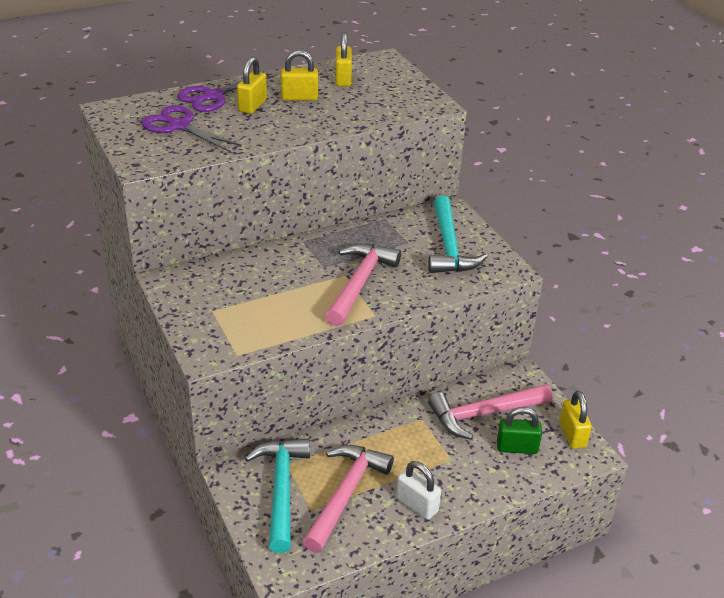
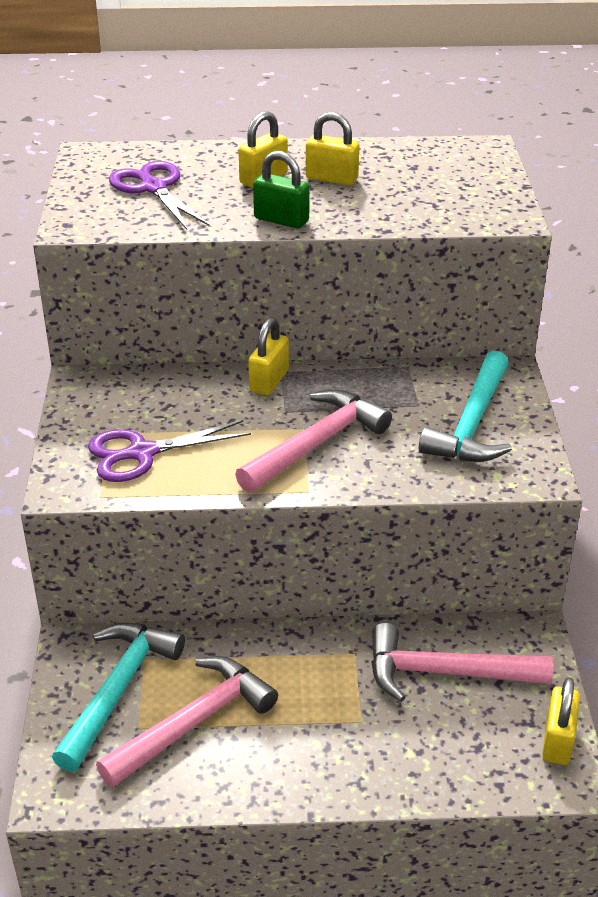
camera: 25 degrees right, 0 degrees up
purple scissors [177,71,274,112] -> purple scissors moved to [88,420,251,482]
yellow padlock [335,32,352,86] -> yellow padlock moved to [248,317,289,395]
white padlock [396,461,441,520] -> none
green padlock [497,407,542,454] -> green padlock moved to [253,151,310,229]

